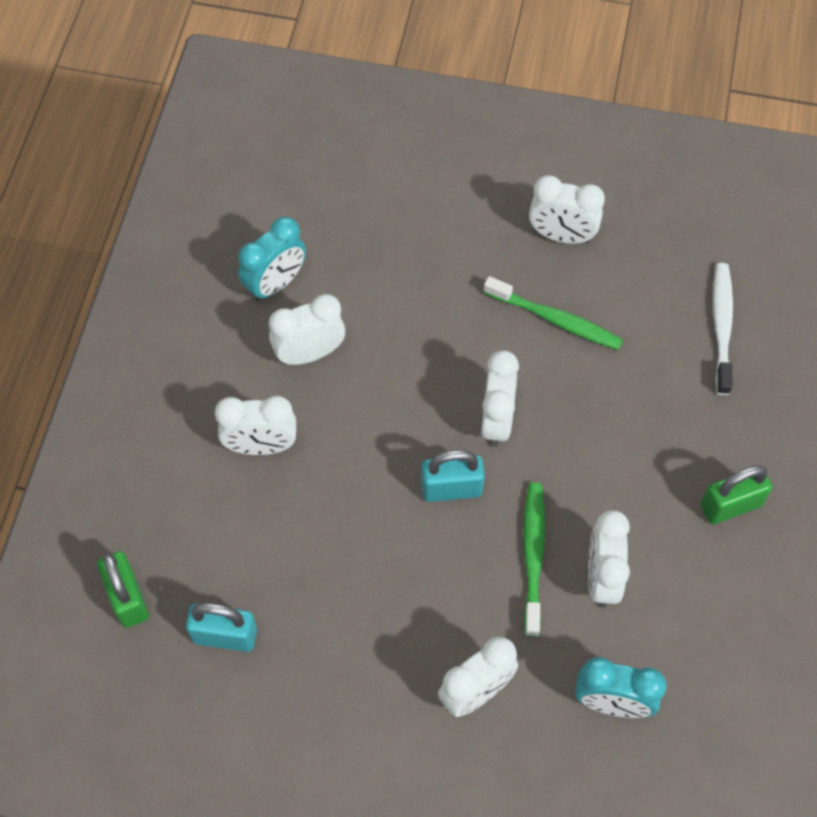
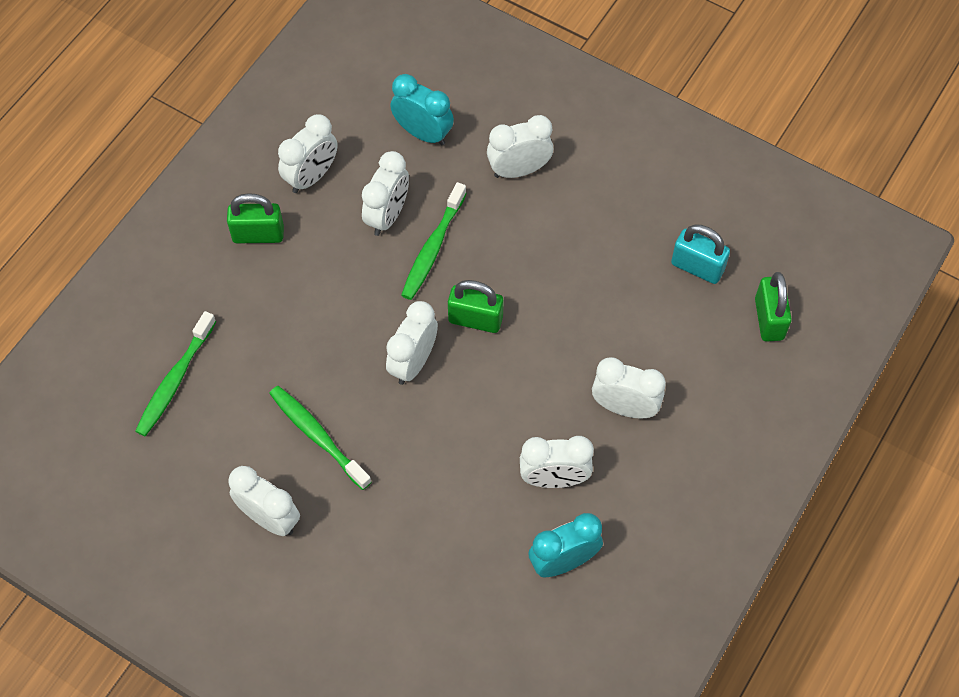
camera: 160 degrees left, 0 degrees up
turquoise padlock [421,450,485,502] -> green padlock [448,280,504,333]
white toothbrush [713,263,733,395] -> green toothbrush [135,311,216,436]
none -> white clock [278,114,338,193]

